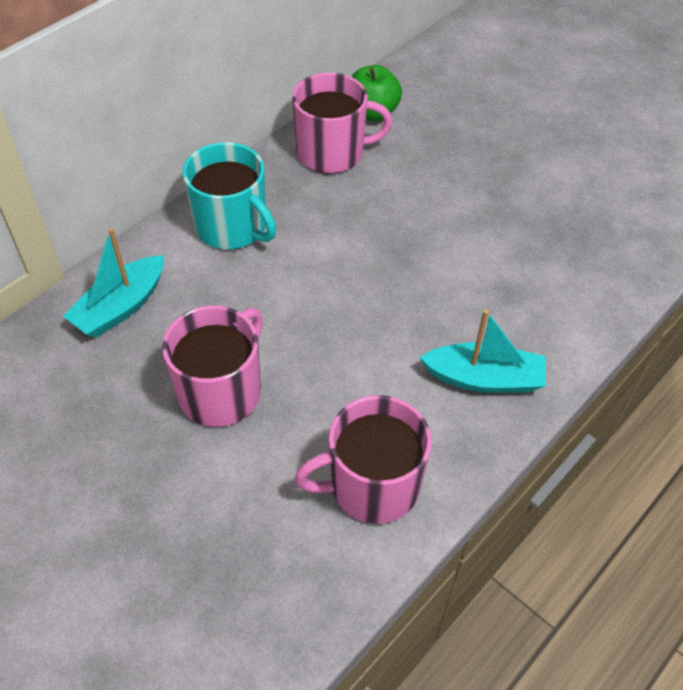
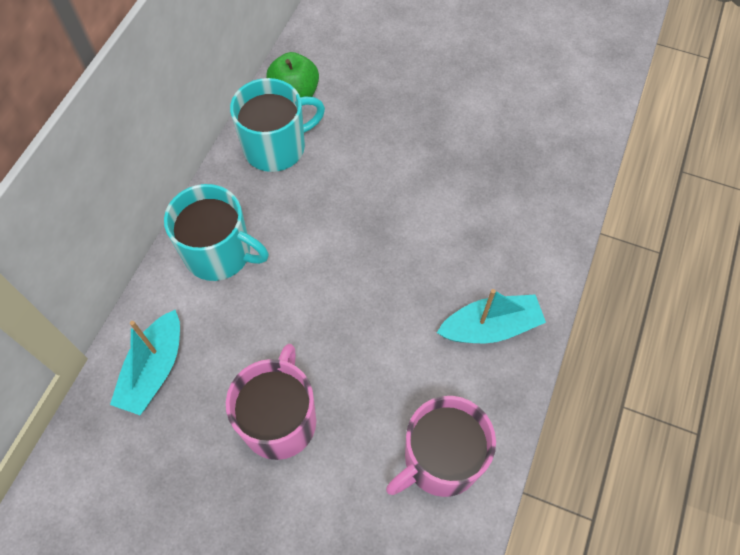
camera: 20 degrees left, 10 degrees up
pink mug [292,73,393,174] -> turquoise mug [230,78,325,172]

